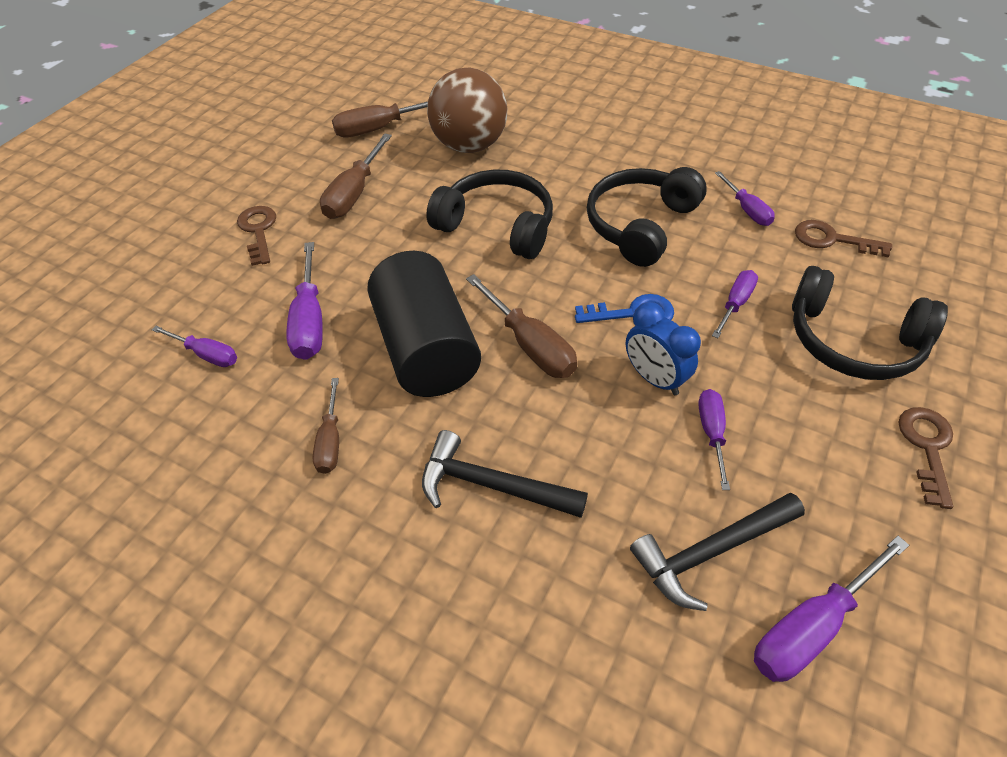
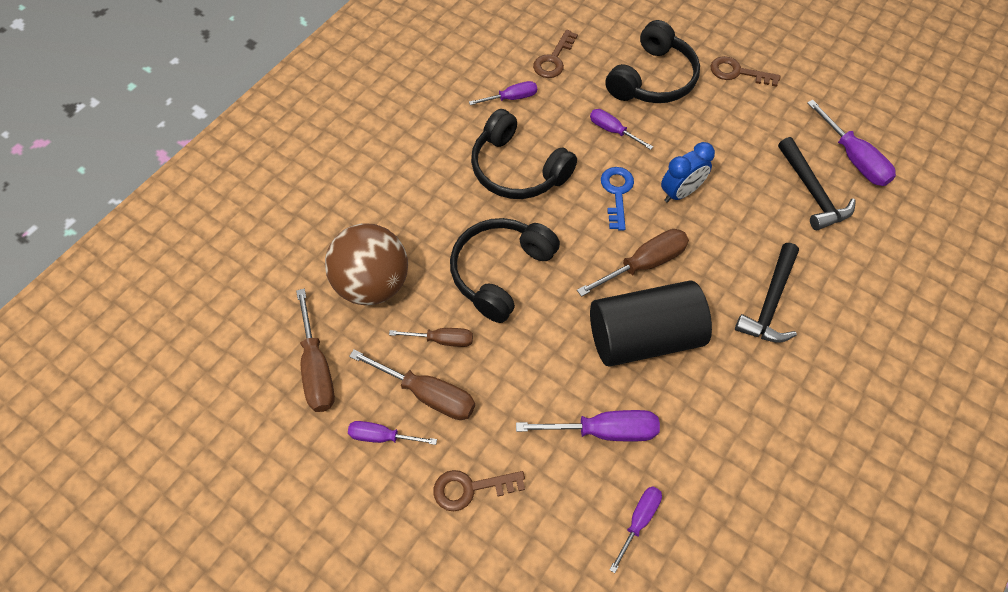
camera: 85 degrees left, 10 degrees up
brown screwdriver [313,378,339,474] -> brown screwdriver moved to [389,328,473,347]
purple screwdriver [698,389,730,490] -> purple screwdriver moved to [348,421,437,445]

